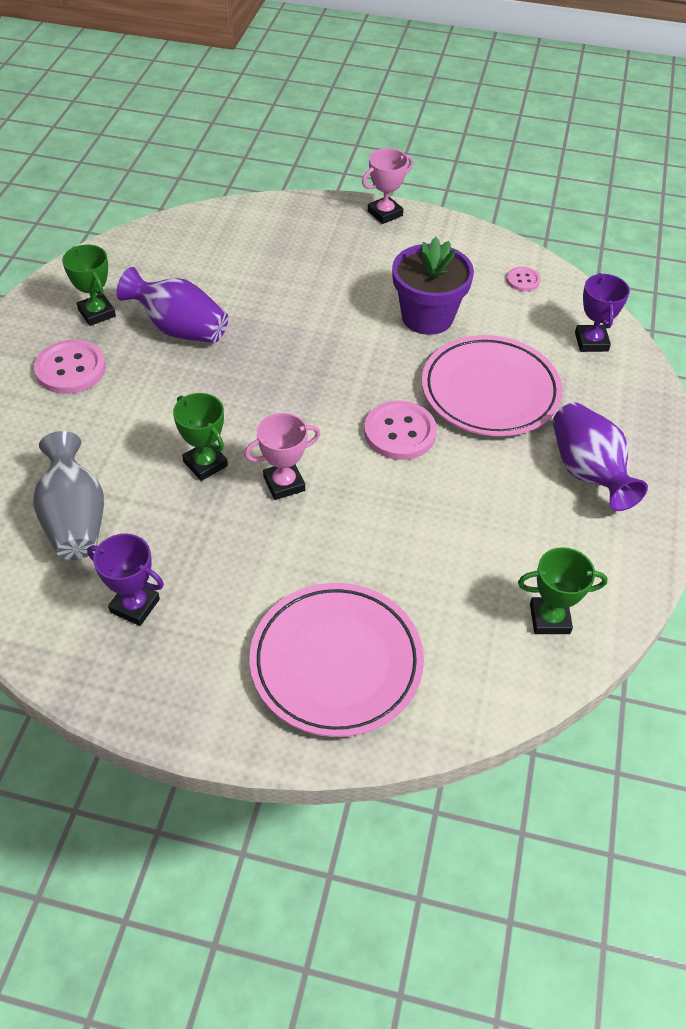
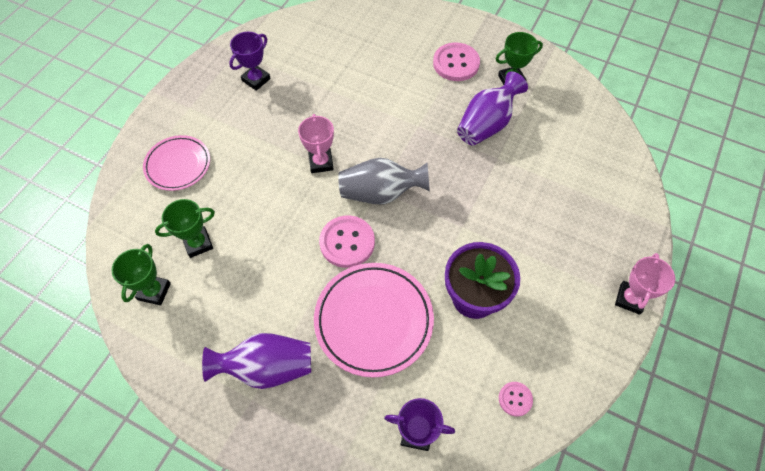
camera: 105 degrees right, 10 degrees up
grey vase [33,431,104,560] -> grey vase moved to [338,158,430,205]
green trophy [173,393,228,481] -> green trophy moved to [155,199,215,258]
pink plate [249,583,424,737] -> pink plate [143,135,210,191], size x0.64
pink trophy [362,148,413,224] -> pink trophy turned 45 degrees clockwise [615,253,675,315]

